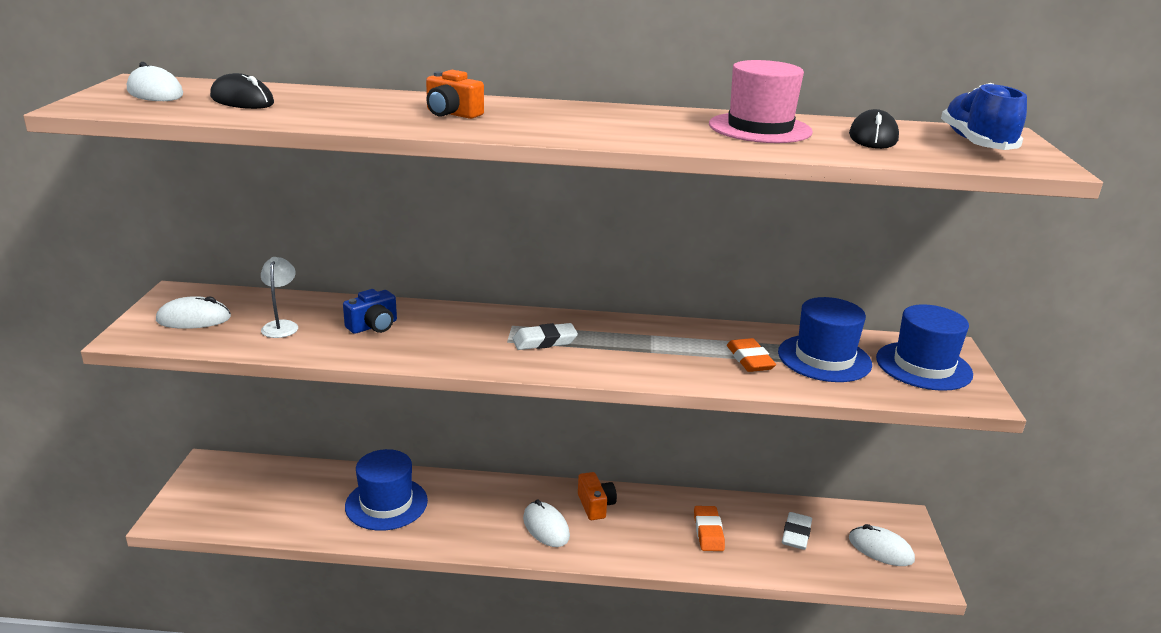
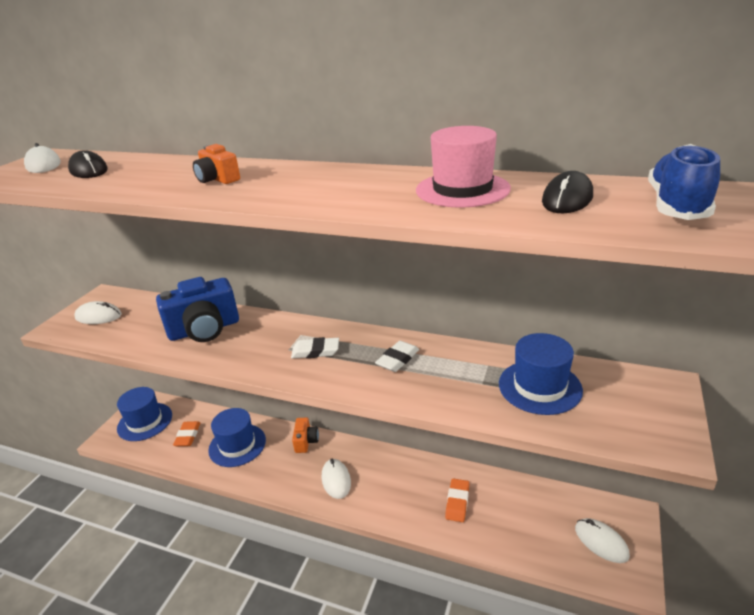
camera: 20 degrees right, 5 degrees up
white lamp [261,257,298,338] -> none
blue camera [343,289,397,334] -> blue camera [156,277,239,342], size x1.94
orange camera [578,472,617,520] -> orange camera moved to [292,418,319,453]
orange eraser [727,338,776,372] -> orange eraser moved to [173,421,200,446]
white eraser [782,512,812,550] -> white eraser moved to [375,341,419,372]
blue hat [876,304,973,391] -> blue hat moved to [117,387,172,441]

